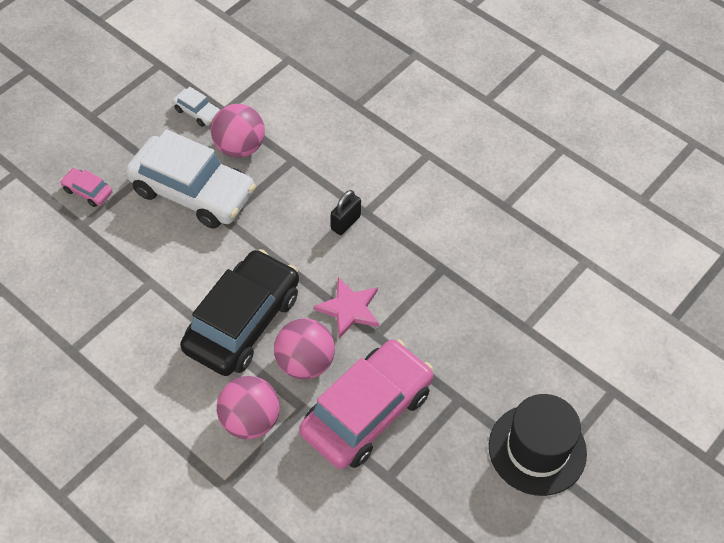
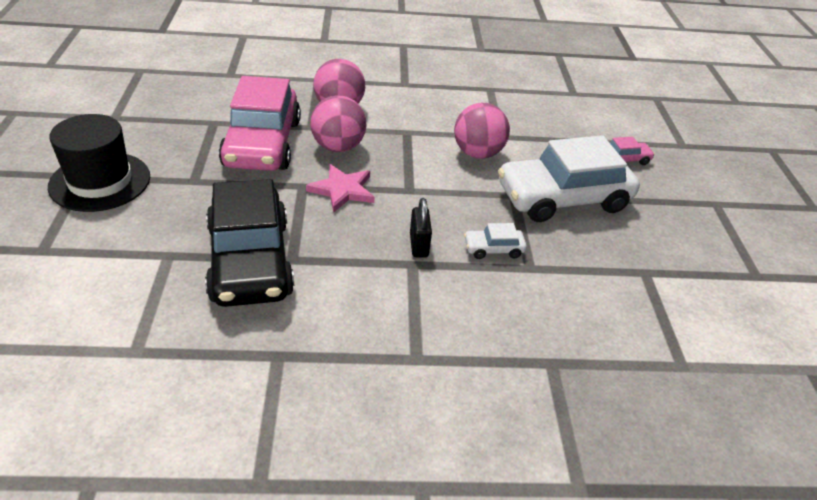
camera: 135 degrees right, 15 degrees down
white car [172,87,220,127] -> white car moved to [464,223,527,259]
black car [180,249,299,376] -> black car moved to [205,179,294,307]
pink ball [211,104,265,158] -> pink ball moved to [454,103,510,158]

